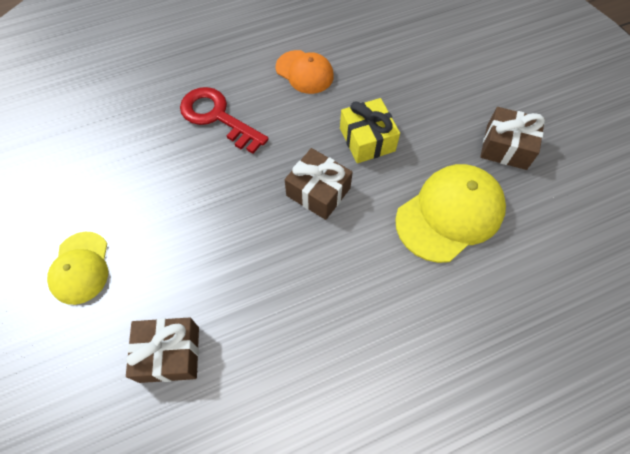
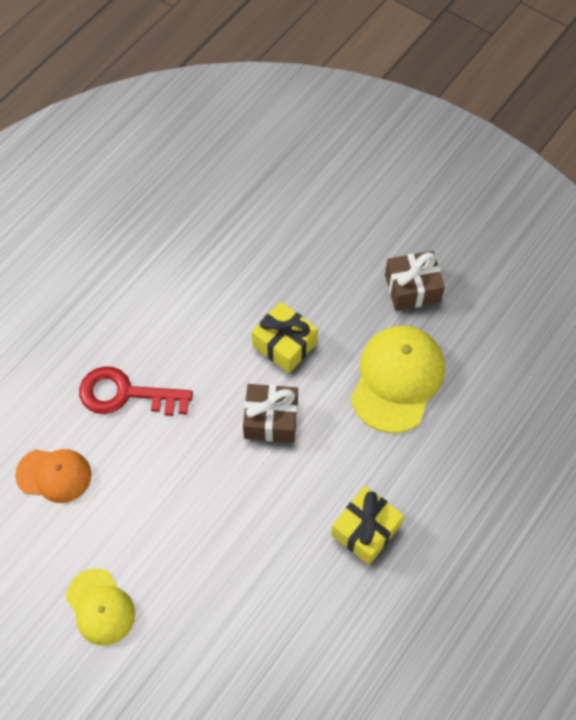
camera: 30 degrees left, 0 degrees up
brown gift [126,317,199,383] -> none
orange cap [276,50,334,94] -> orange cap moved to [15,449,91,503]
none -> yellow gift [331,486,404,565]

